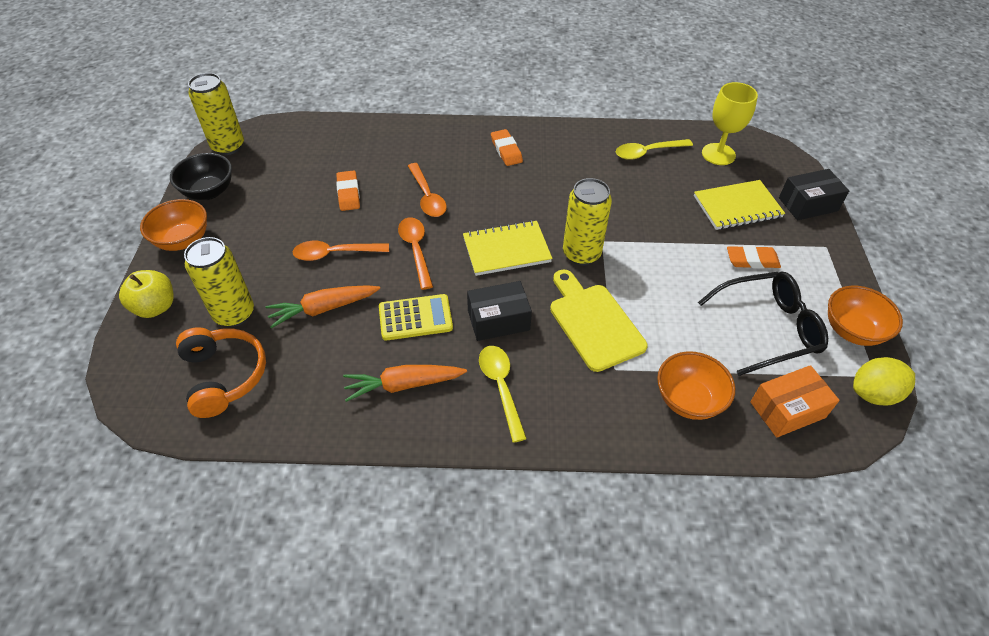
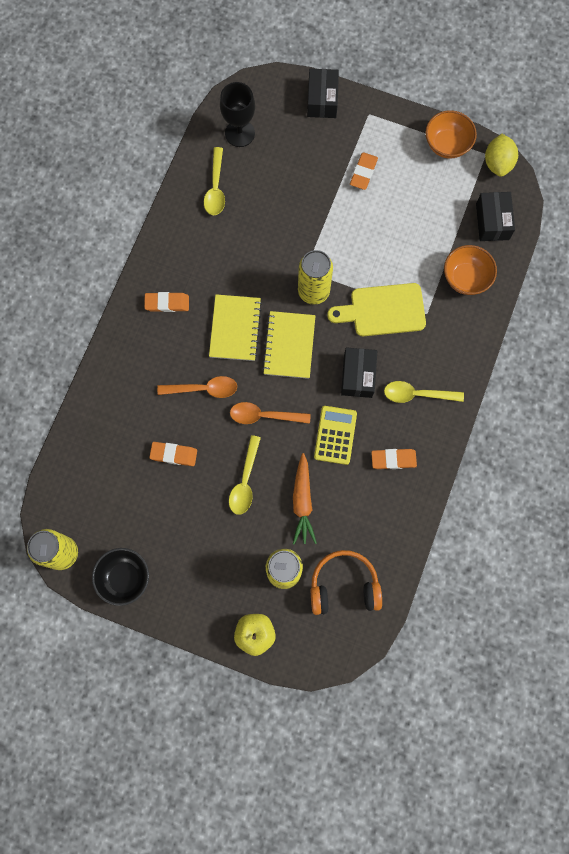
camera: 70 degrees left, 25 degrees up
orange bowl [140,199,207,251] -> none
orange spoon [293,241,389,261] -> yellow spoon [229,435,261,515]
orange carrot [343,365,467,402] -> orange eraser [371,449,417,469]
yellow notebook [694,180,785,230] -> yellow notebook moved to [209,294,262,361]
black glasses [698,271,828,376] -> none
yellow goblet [702,82,758,165] -> black goblet [220,82,255,147]
orange box [750,365,840,438] -> black box [476,192,515,241]

